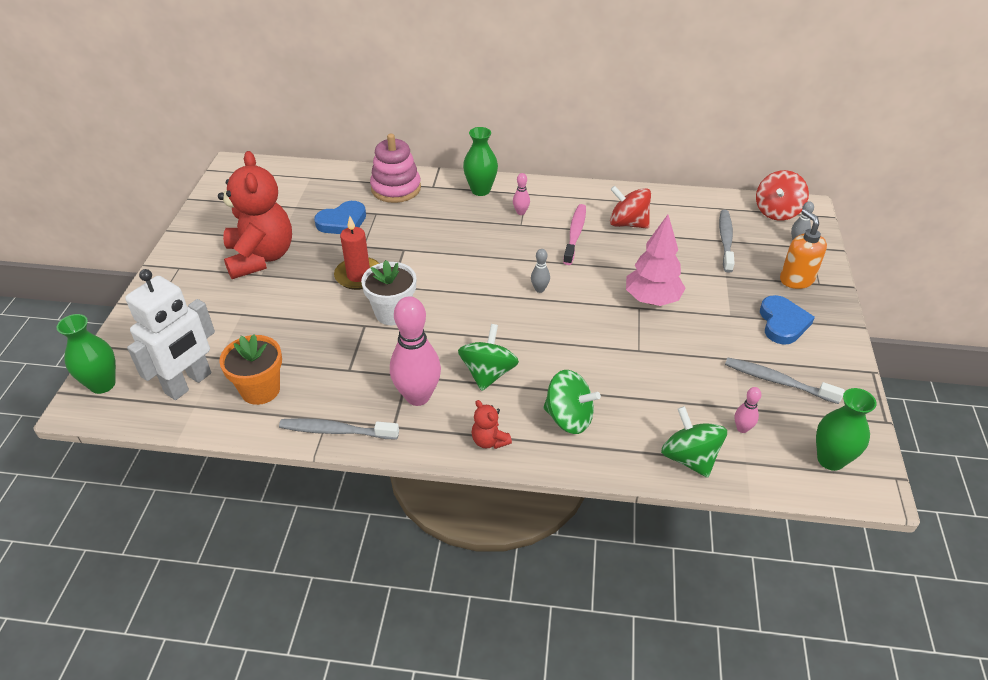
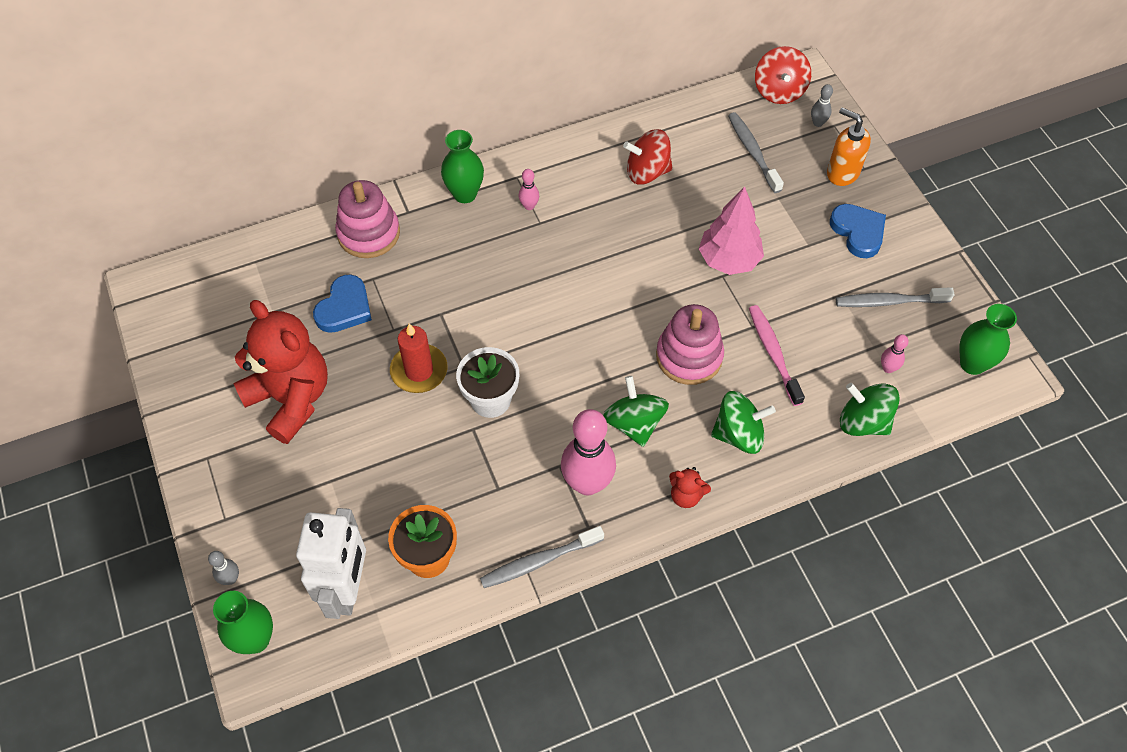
camera: 30 degrees left, 15 degrees up
grey bowling pin [531,249,550,293] -> grey bowling pin moved to [208,551,239,585]
pink toothbrush [563,204,586,265] -> pink toothbrush moved to [749,305,805,406]
none -> pink stacking toy [656,304,724,385]

